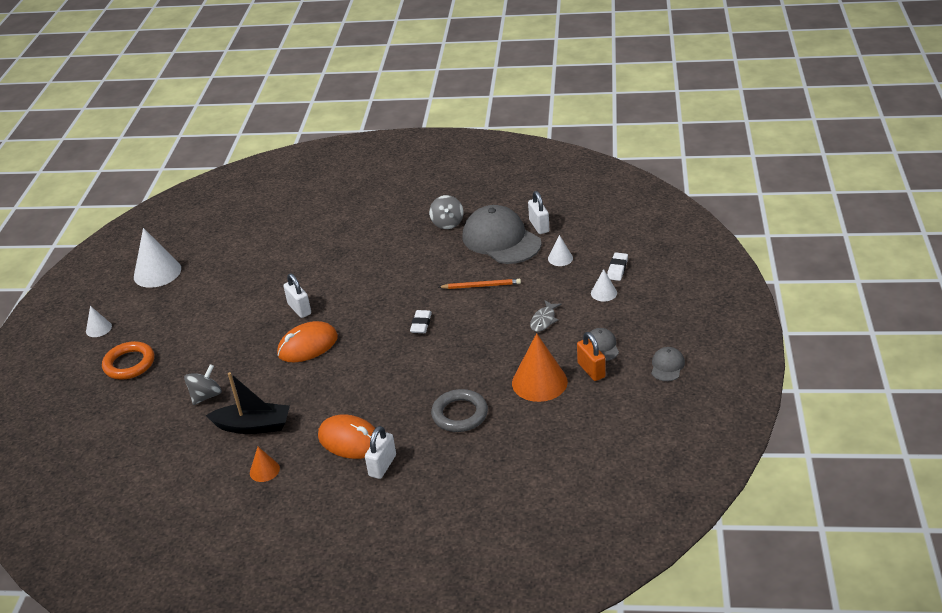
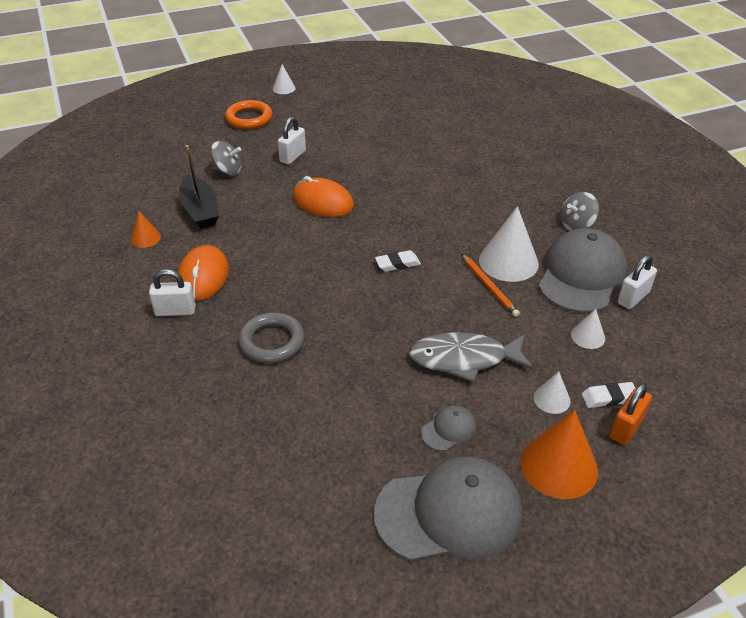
camera: 60 degrees right, 5 degrees up
white cone [134,228,181,288] -> white cone moved to [479,206,539,282]
white padlock [283,273,311,318] -> white padlock moved to [278,117,306,165]
orange cone [512,333,568,402] -> orange cone moved to [520,410,598,499]
grey fish [530,300,562,332] -> grey fish [409,332,533,382], size x1.91
orange padlock [577,332,606,381] -> orange padlock moved to [610,383,652,445]
grey cap [651,347,685,381] -> grey cap [374,457,522,561], size x2.29

